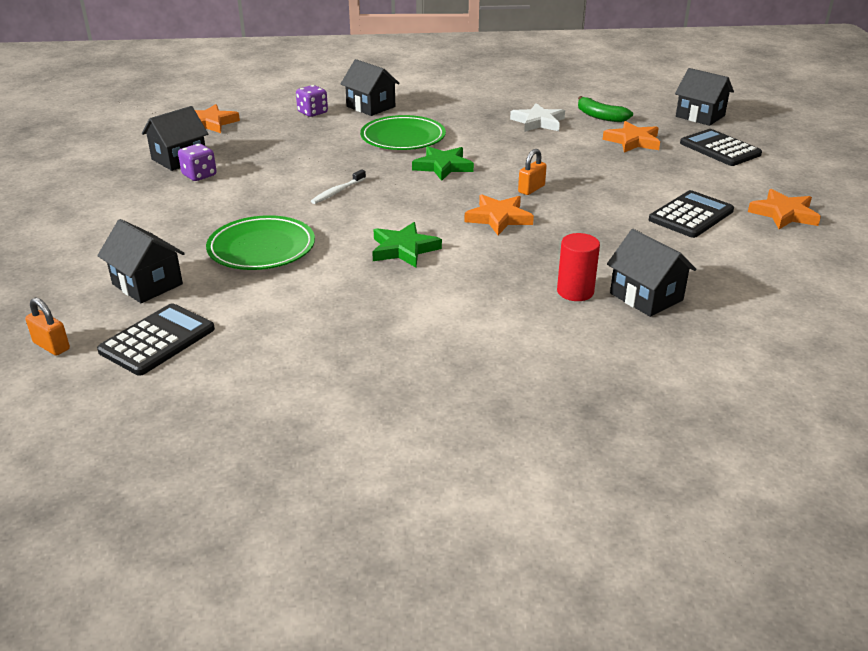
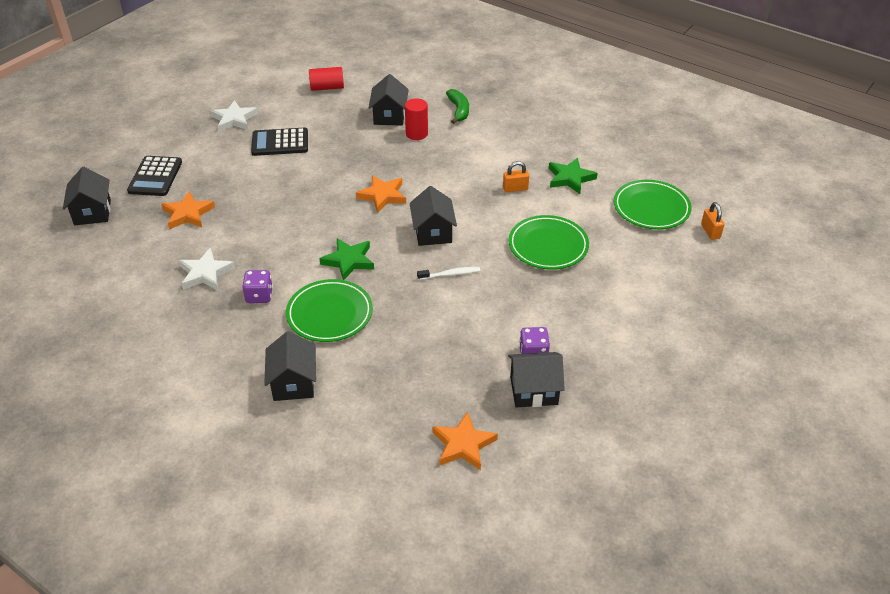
camera: 140 degrees left, 10 degrees up
black house [97,219,185,303] -> black house moved to [410,186,457,246]
black calculator [97,303,215,376] -> green plate [614,180,692,229]
purple dice [296,85,328,117] -> purple dice moved to [242,270,273,303]
green star [372,222,442,268] -> green star moved to [549,158,597,194]
orange padlock [518,149,547,195] -> orange padlock moved to [503,161,529,192]
green banana [578,96,633,122] -> green banana moved to [446,89,469,124]
orange star [748,189,821,229] -> white star [211,100,258,132]
none -> red cylinder [309,67,344,91]

